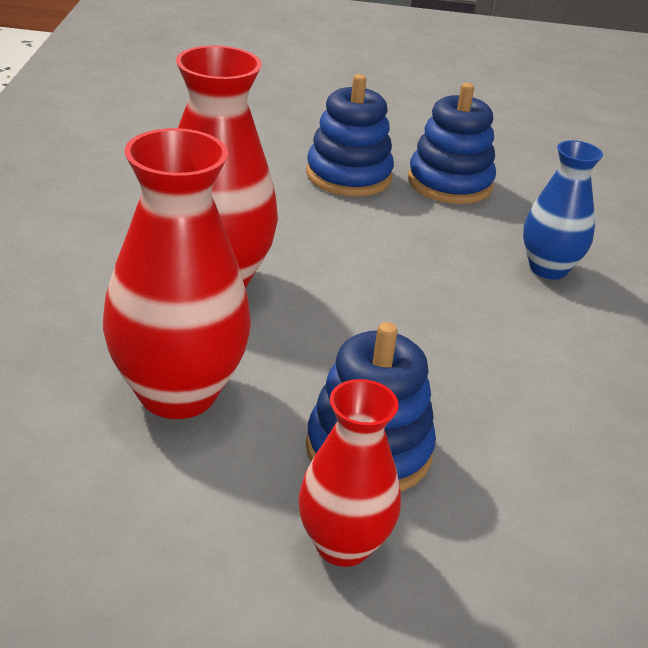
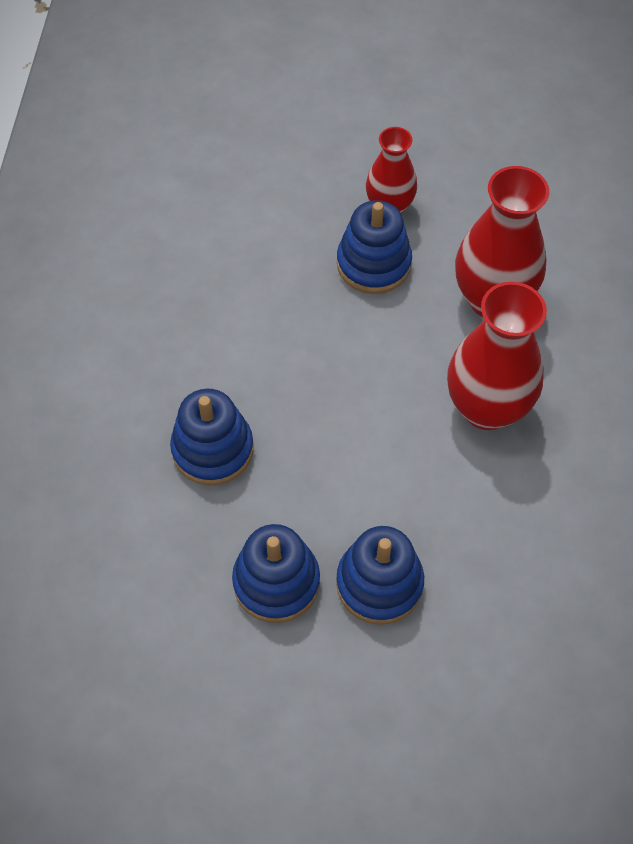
camera: 175 degrees left, 25 degrees up
blue vase [523,140,603,280] -> blue stacking toy [170,389,253,485]

